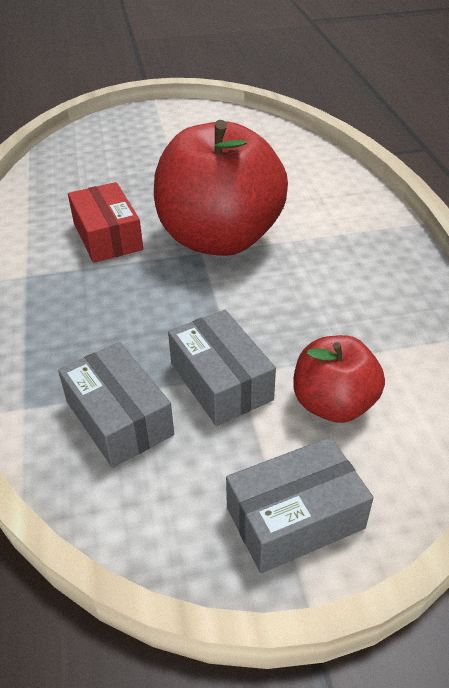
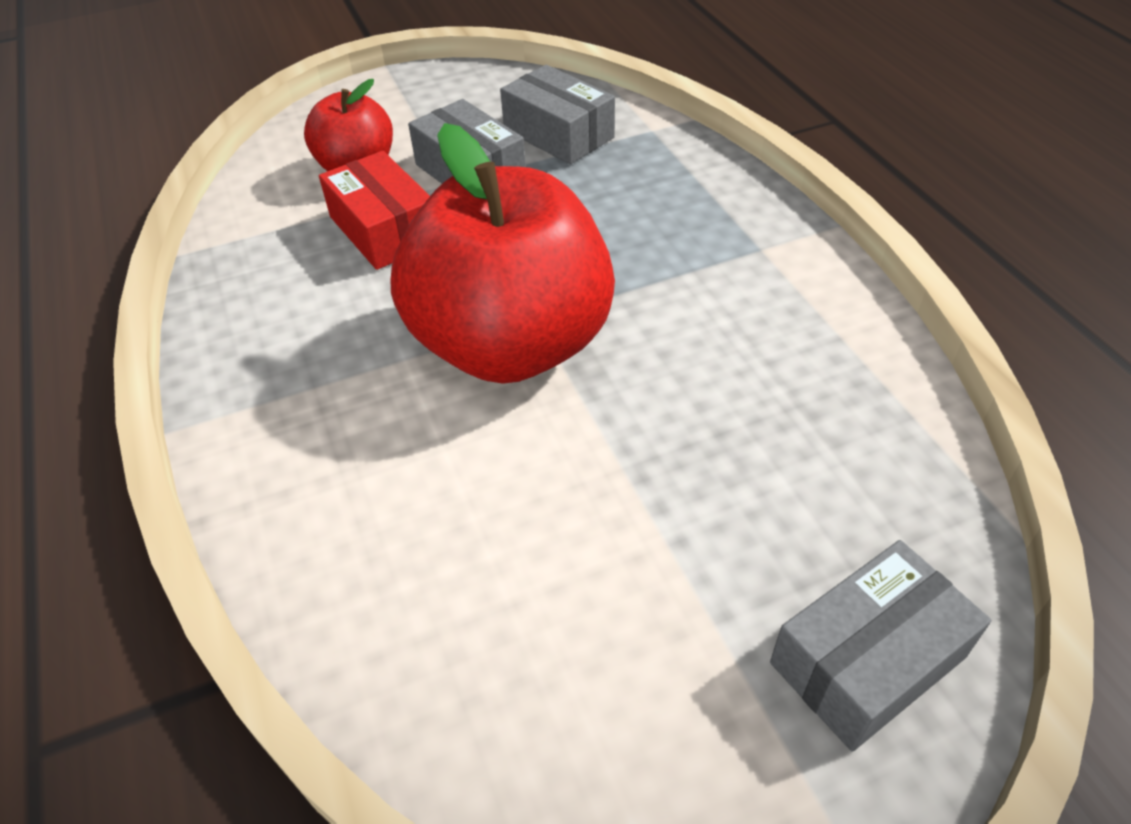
camera: 170 degrees right, 5 degrees up
red box [68,182,143,263] -> red box moved to [319,151,430,270]
grey box [226,437,373,573] -> grey box moved to [770,540,991,752]

